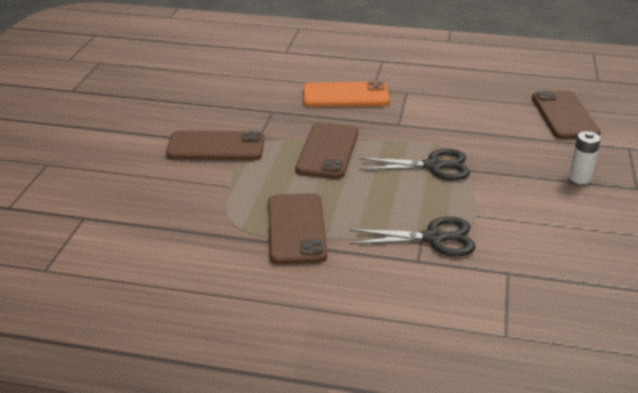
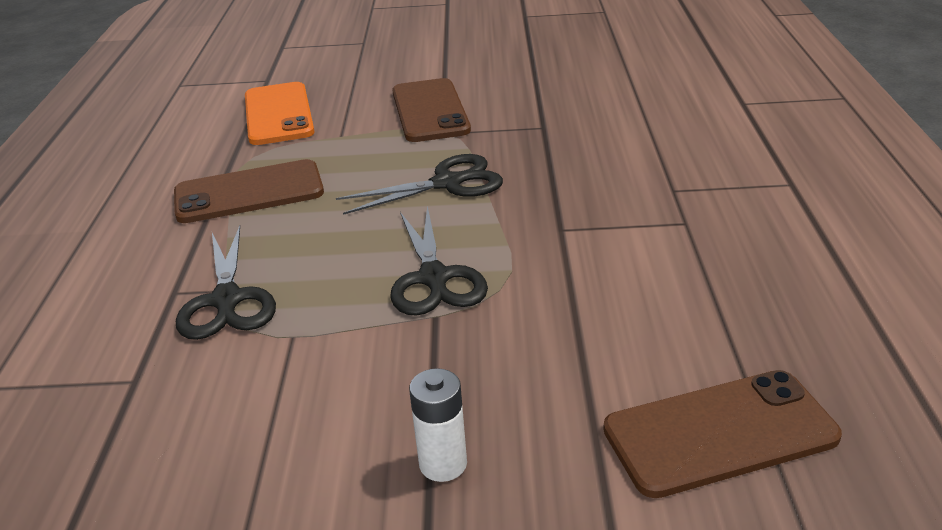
camera: 80 degrees right, 0 degrees up
brown phone [296,122,358,179] -> black scissors [336,154,503,215]
orange phone [303,81,390,107] -> orange phone moved to [245,82,315,145]

